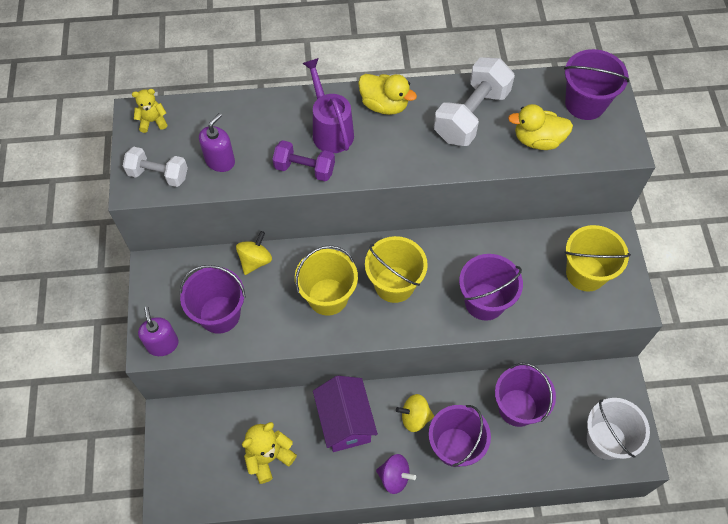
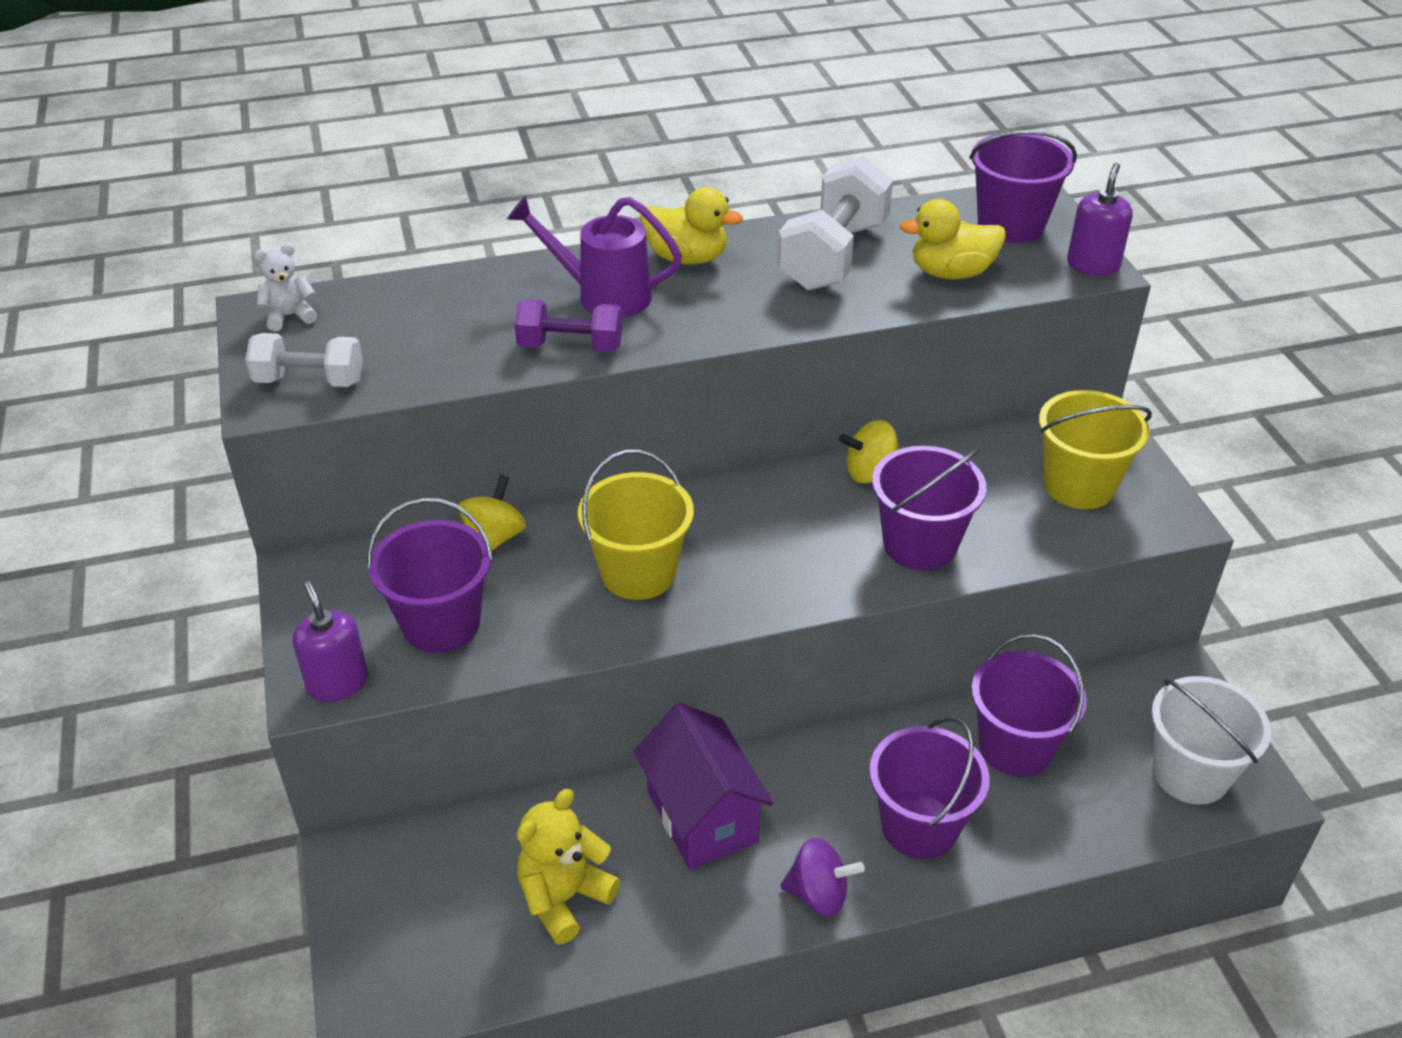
camera: 10 degrees left, 20 degrees down
yellow teddy bear [132,89,167,133] -> white teddy bear [254,244,317,331]
purple soap dispenser [199,113,235,172] -> purple soap dispenser moved to [1067,163,1133,276]
purple watering can [302,58,354,153] -> purple watering can turned 45 degrees counterclockwise [507,196,682,318]
yellow bucket [365,236,428,303] -> none
yellow spinning top [396,394,434,432] -> yellow spinning top moved to [839,420,899,483]

